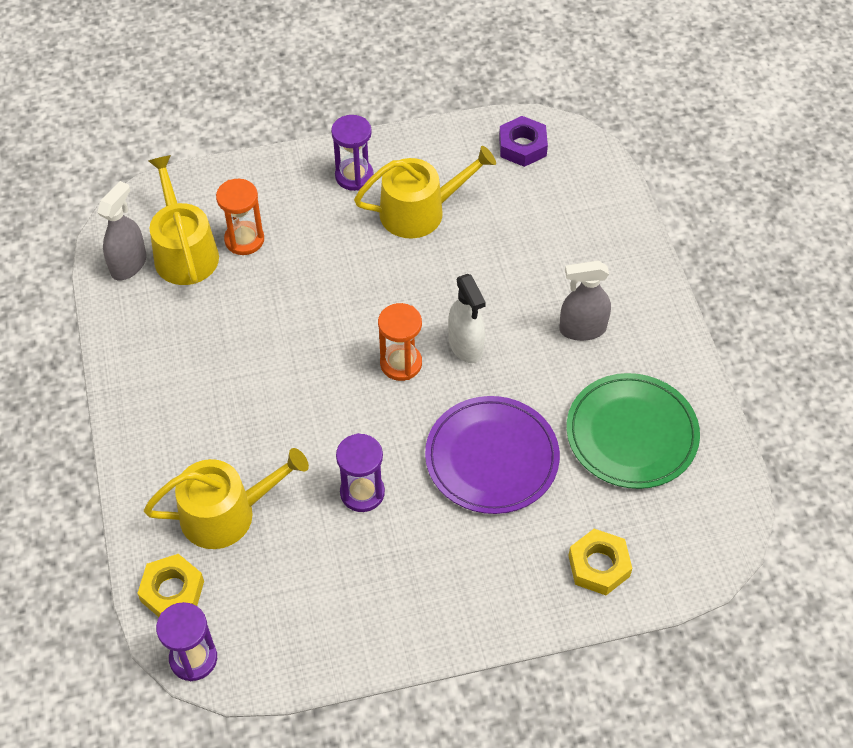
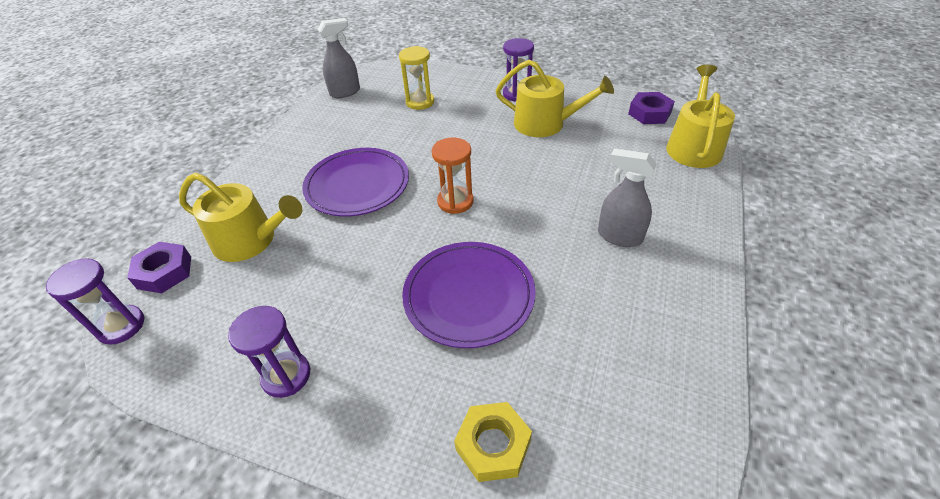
camera: 35 degrees right, 10 degrees down
yellow nut [137,554,204,617] -> purple nut [127,242,191,293]
yellow watering can [148,155,219,285] -> yellow watering can moved to [666,65,735,168]
orange hourglass [216,179,264,255] -> yellow hourglass [399,46,434,110]
purple hourglass [336,433,385,512] -> purple hourglass moved to [228,306,310,398]
white spray bottle [448,274,486,363] -> none
green plate [566,373,700,489] -> none
none -> purple plate [302,148,409,217]

